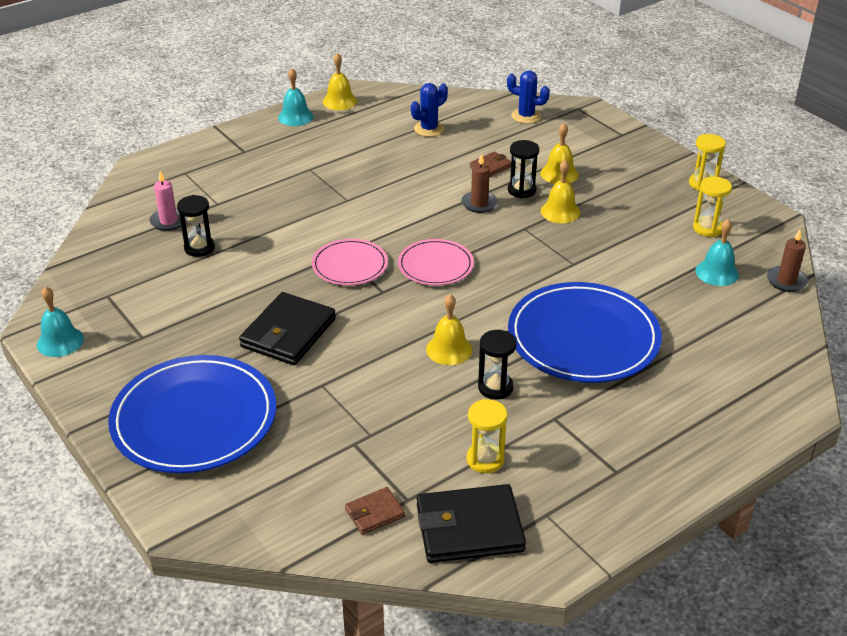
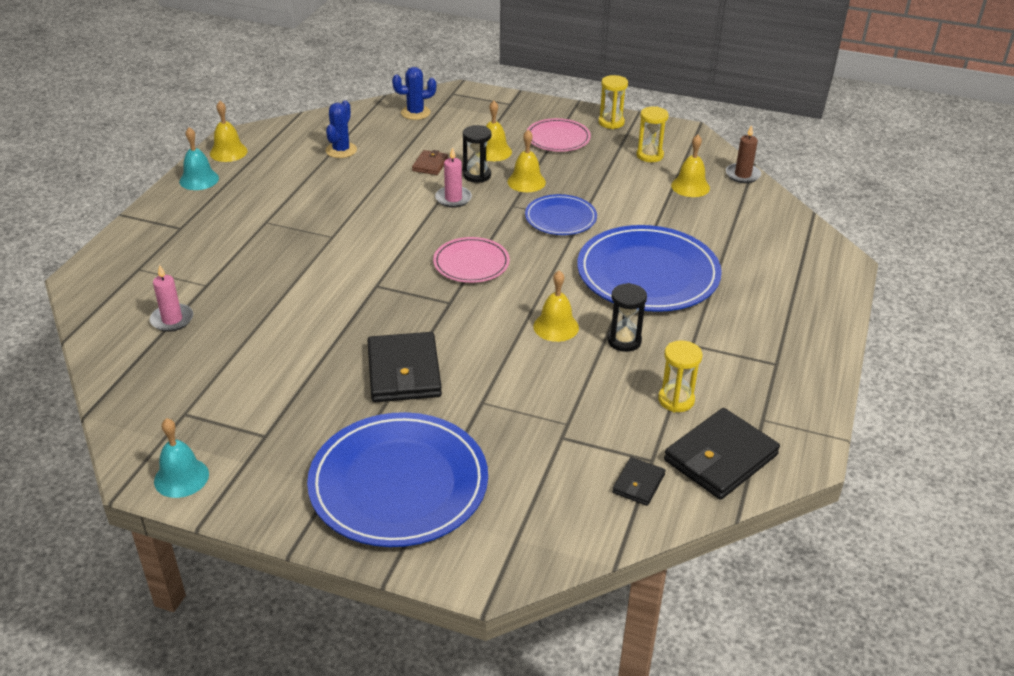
camera: 35 degrees left, 0 degrees up
black hourglass [177,195,215,257] -> none
pink plate [312,239,388,285] -> pink plate moved to [526,118,591,152]
brown wallet [345,487,405,535] -> black wallet [612,457,665,506]
brown candle [461,153,498,213] -> pink candle [435,147,472,208]
turquoise bell [695,219,739,286] -> yellow bell [671,135,710,197]
none -> blue plate [525,194,597,235]

